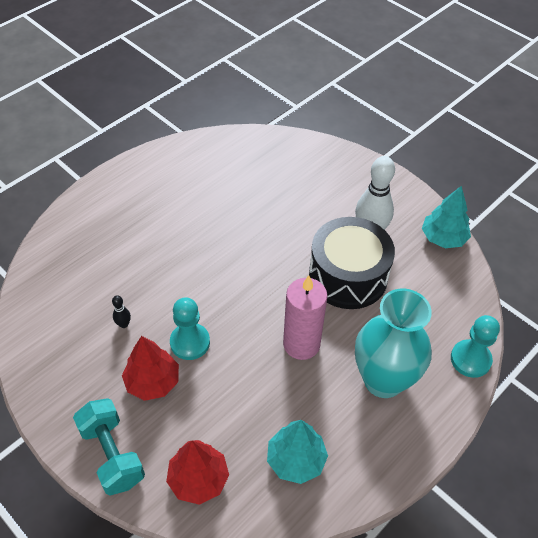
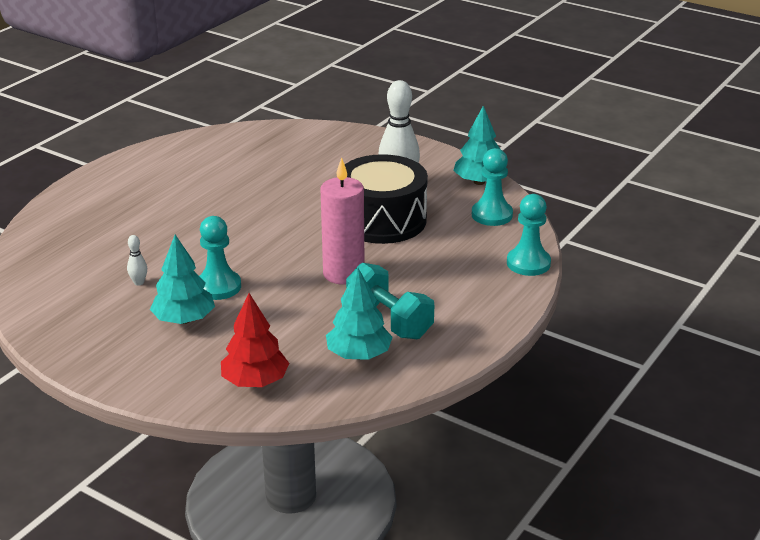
camera: 10 degrees left, 20 degrees down
turquoise dumbbell [73,398,145,496] -> turquoise dumbbell moved to [346,263,434,339]
black bowling pin [112,295,131,328] -> white bowling pin [127,235,147,286]
red tree [122,336,179,401] -> turquoise tree [150,235,215,324]
turquoise vase [355,288,432,398] -> none
none -> turquoise pawn [472,148,513,226]

